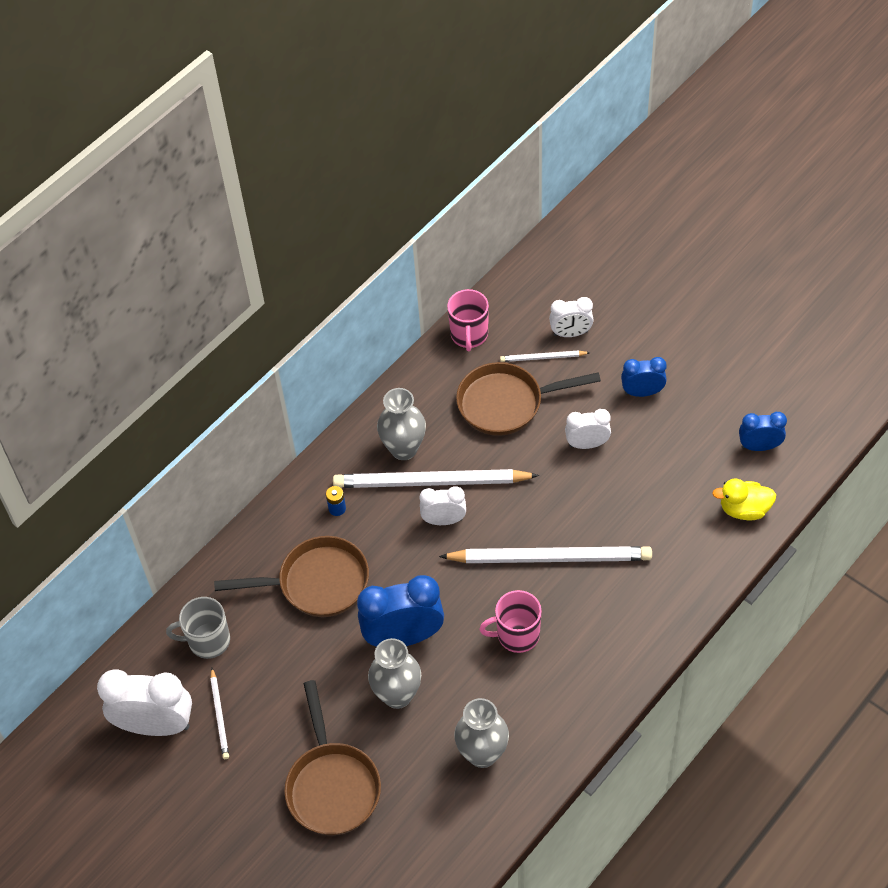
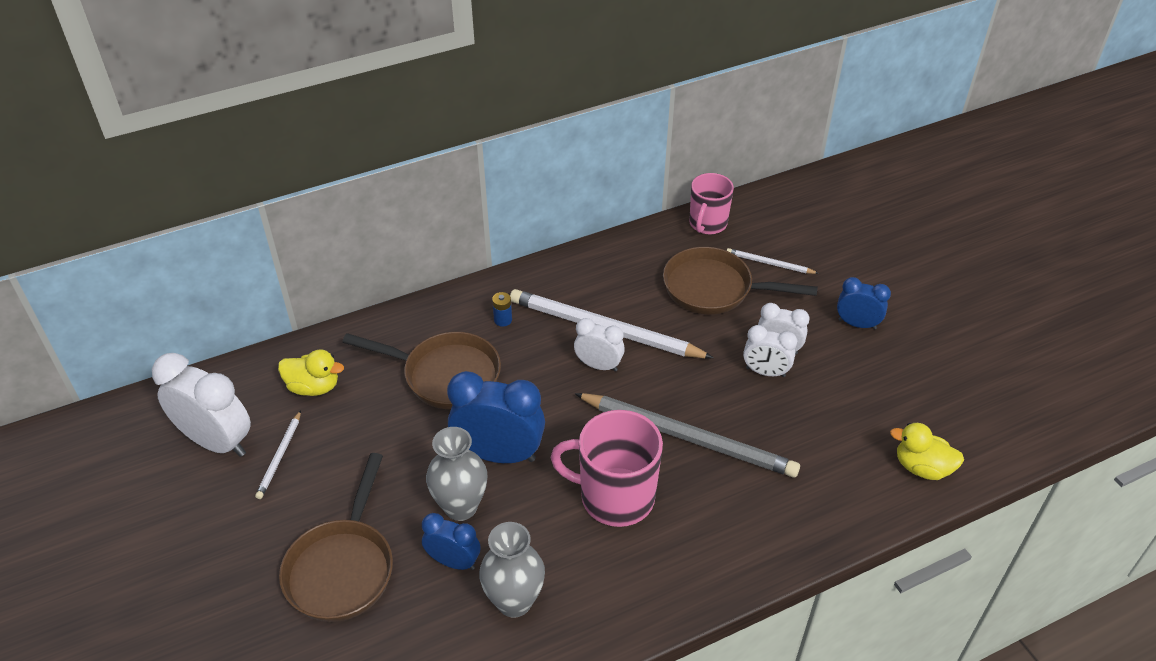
camera: 20 degrees right, 10 degrees down
grey mug [166,597,230,659] -> yellow duck [278,349,344,396]
grey vase [377,388,426,460] -> none
white pencil [439,546,652,563] -> grey pencil [575,393,800,477]
pink mug [479,590,542,653] -> pink mug [550,410,663,527], size x1.53
white clock [549,297,594,337] -> white clock moved to [743,325,797,377]
blue clock [739,412,787,451] -> blue clock moved to [422,513,481,570]

